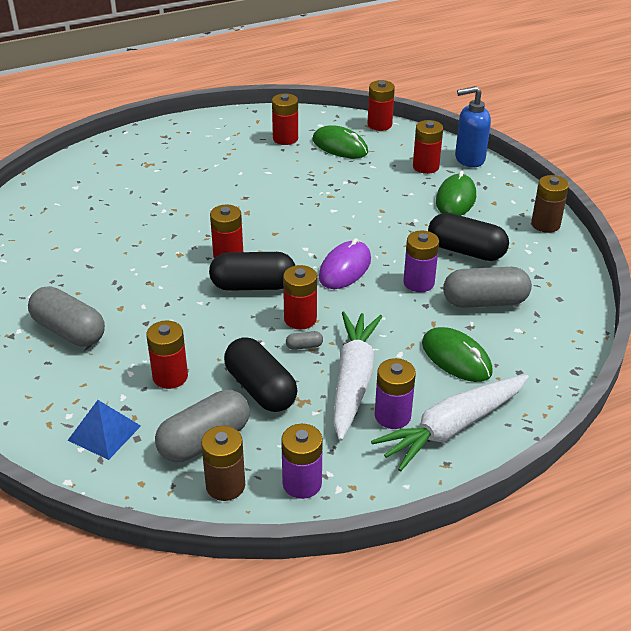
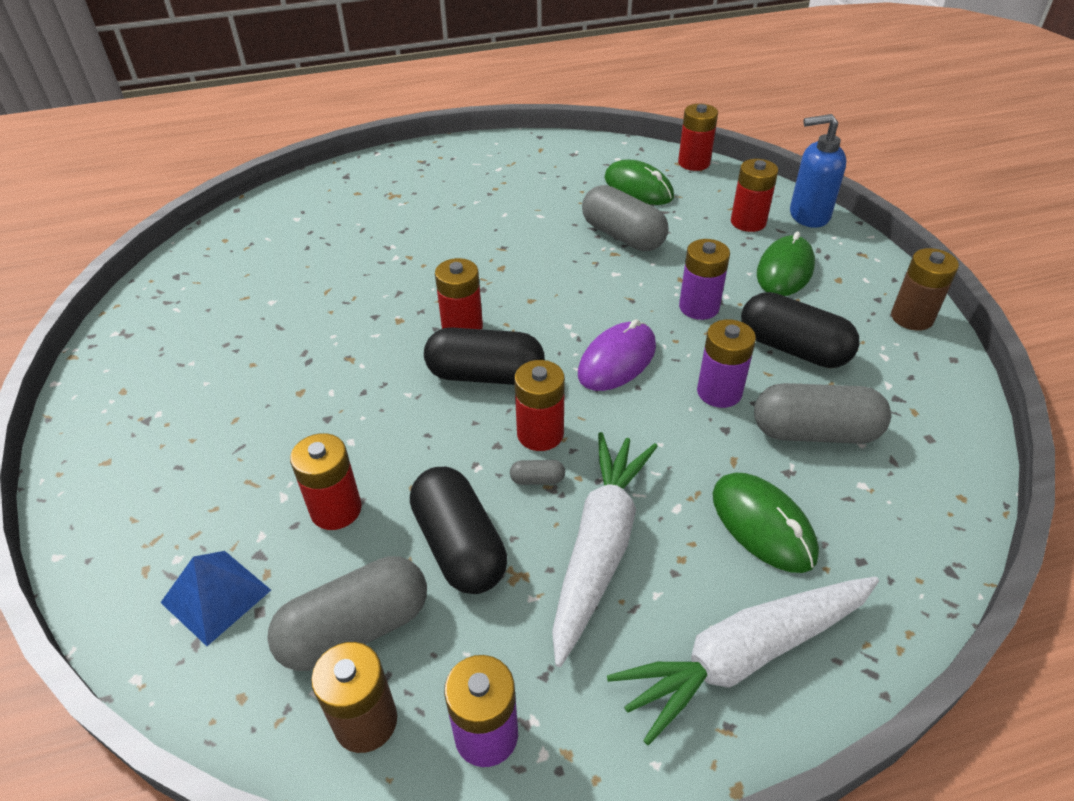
camera: 10 degrees right, 5 degrees up
grey capsule [28,286,105,347] -> grey capsule moved to [582,185,668,251]
red battery [272,93,298,145] -> none
purple battery [375,358,416,429] -> purple battery moved to [679,239,730,320]

